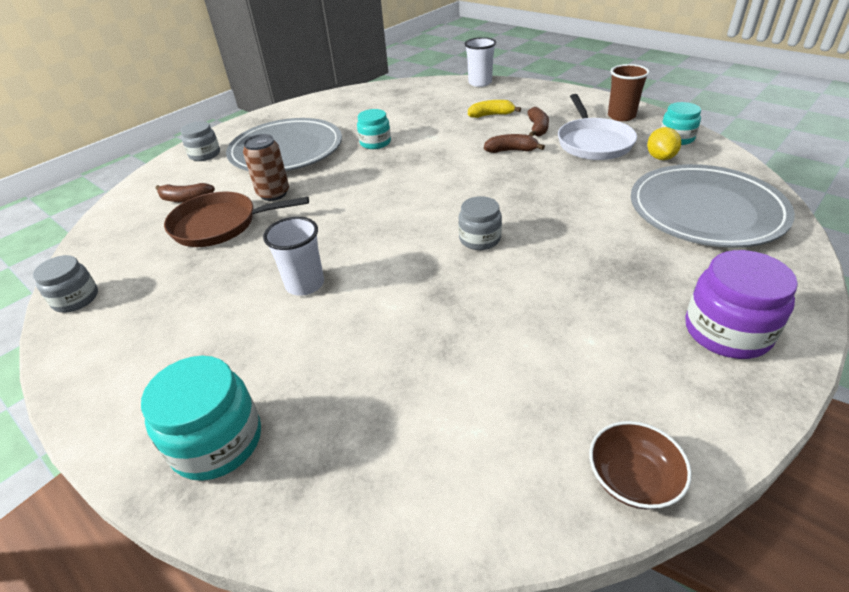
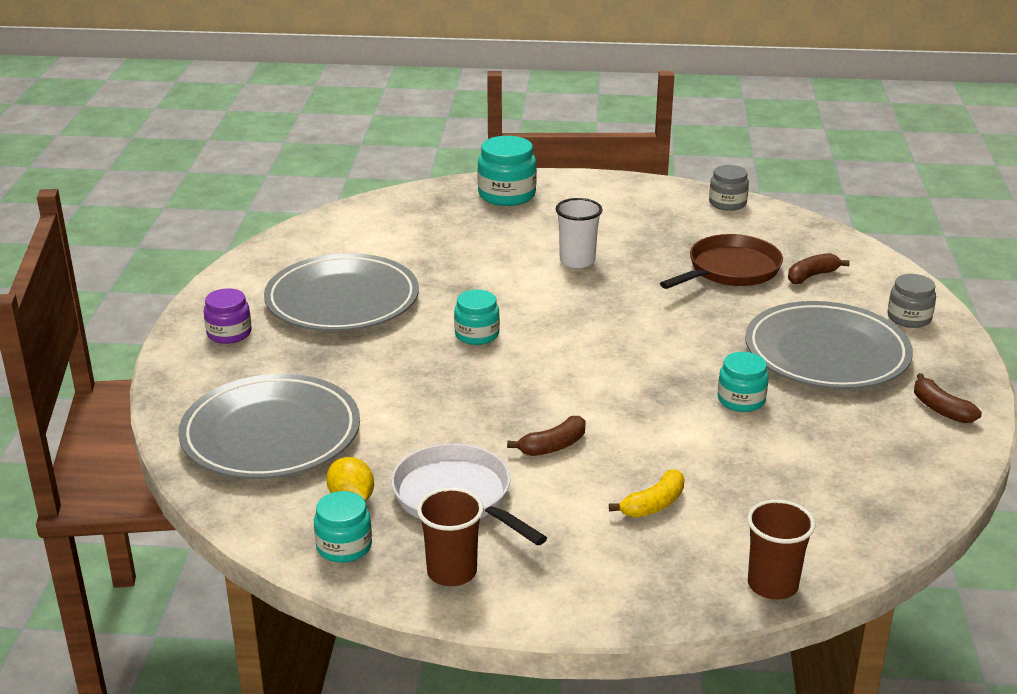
camera: 140 degrees right, 10 degrees down
brown can [243,134,289,201] -> none
grey jar [458,196,502,250] -> turquoise jar [454,290,500,345]
white cup [465,37,496,87] -> brown cup [747,500,815,600]
brown banana [527,107,549,137] -> brown banana moved to [914,373,982,423]
brown bowl [589,421,692,510] -> none
purple jar [685,250,798,359] -> purple jar [204,288,251,344], size x0.64
none -> grey plate [264,253,419,331]

